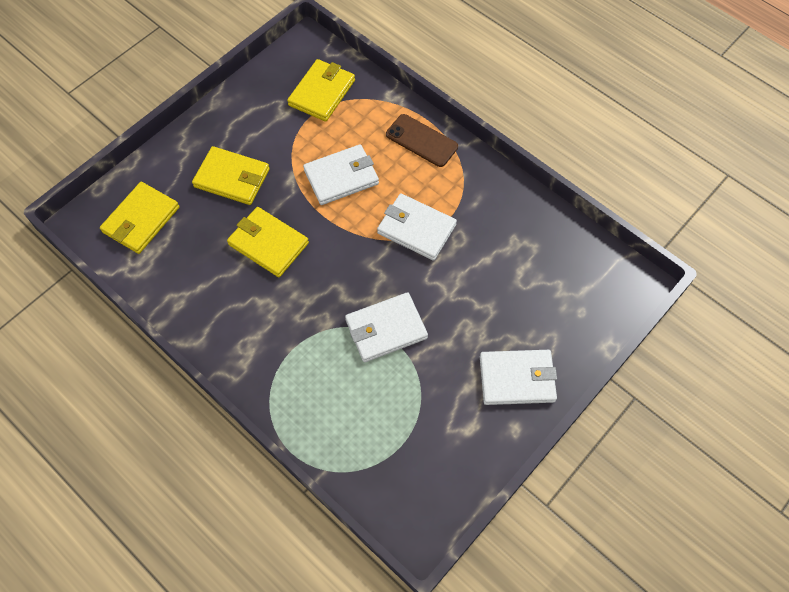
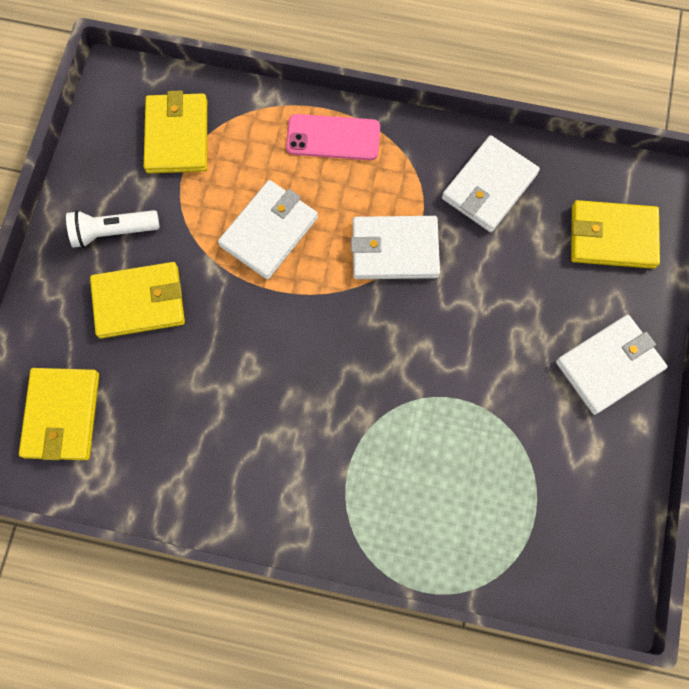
camera: 30 degrees left, 10 degrees up
yellow wallet [227,207,309,277] -> yellow wallet moved to [571,200,660,269]
white wallet [345,292,428,362] -> white wallet moved to [442,135,540,232]
brown phone [386,114,458,167] -> pink phone [286,114,380,160]
none -> white flashlight [66,210,160,248]

